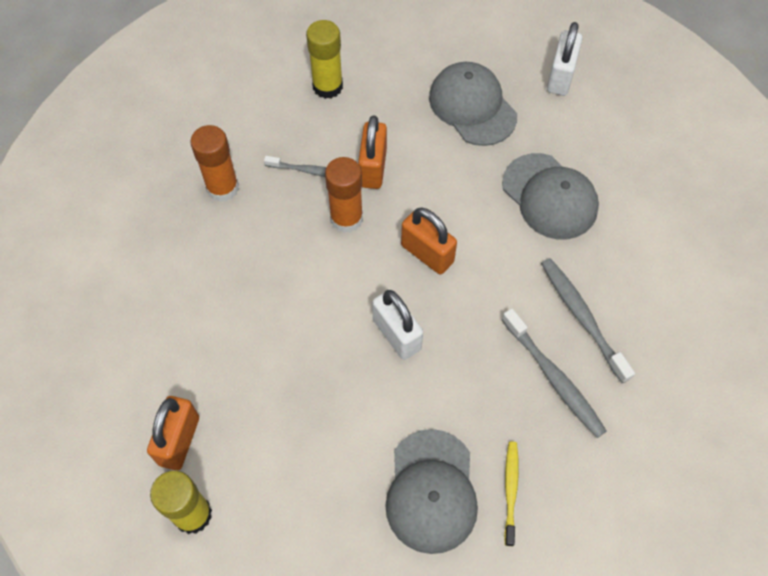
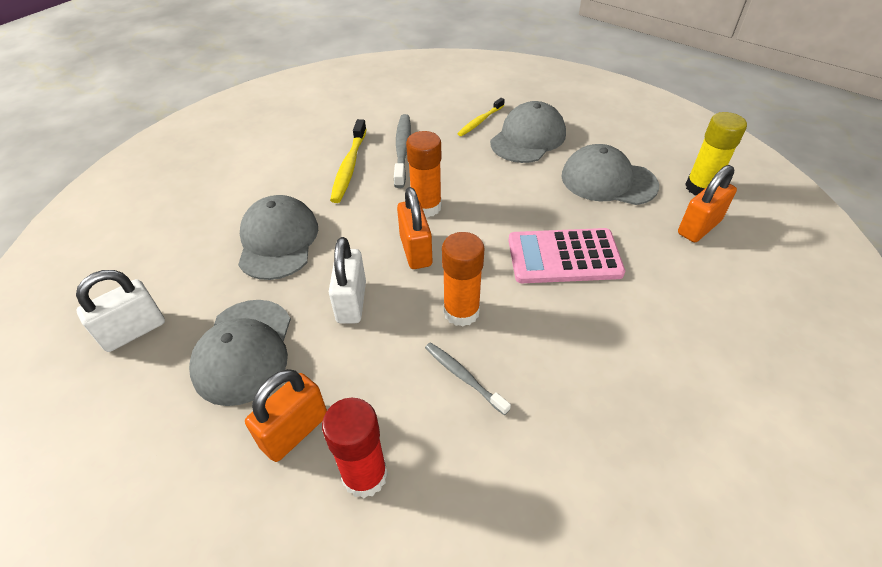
camera: 145 degrees left, 15 degrees down
orange glue stick [190,125,239,202] -> orange glue stick moved to [406,131,442,218]
yellow glue stick [306,20,343,99] -> red glue stick [322,398,388,498]
orange padlock [358,115,387,189] -> orange padlock moved to [245,369,327,462]
white padlock [372,290,423,360] -> white padlock moved to [329,237,366,323]
grey toothbrush [541,258,635,383] -> yellow toothbrush [330,119,367,203]
none -> pink calculator [508,228,625,283]
none -> grey cap [561,144,659,205]

